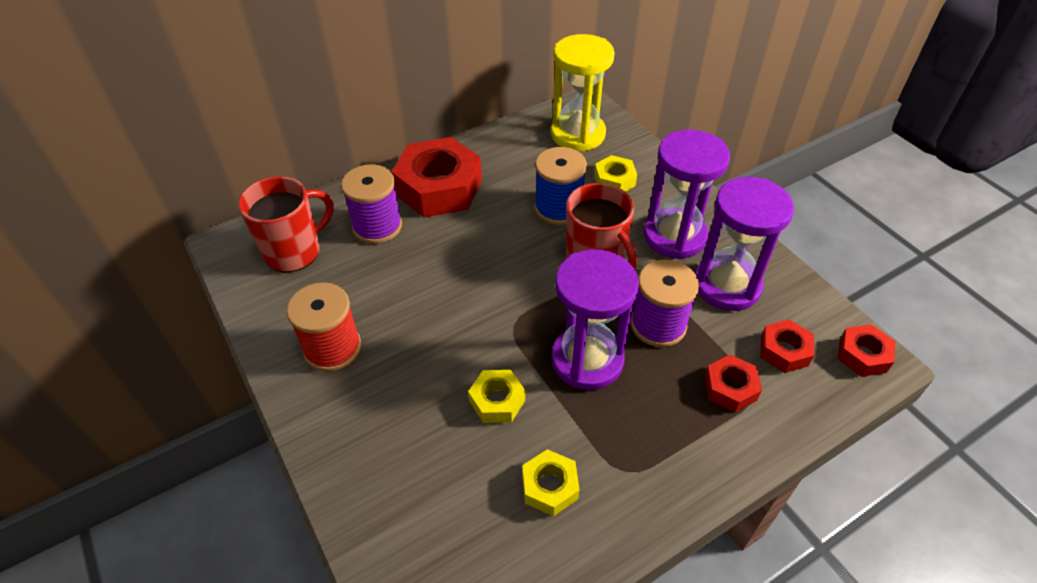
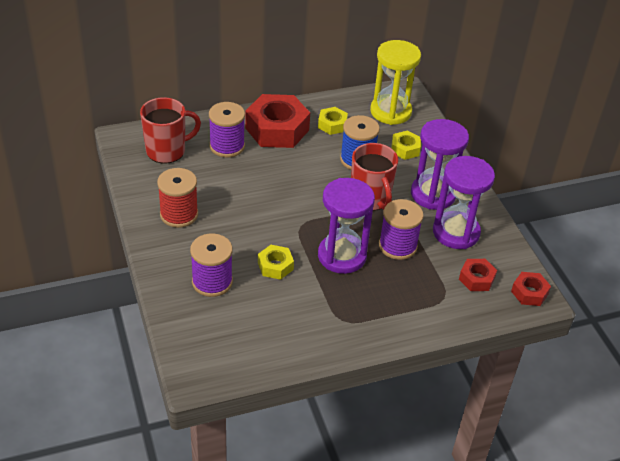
camera: 10 degrees right, 5 degrees down
yellow nut [522,449,580,516] -> yellow nut moved to [318,107,348,135]
red nut [704,355,762,412] -> none
none -> purple spool [190,234,233,297]

